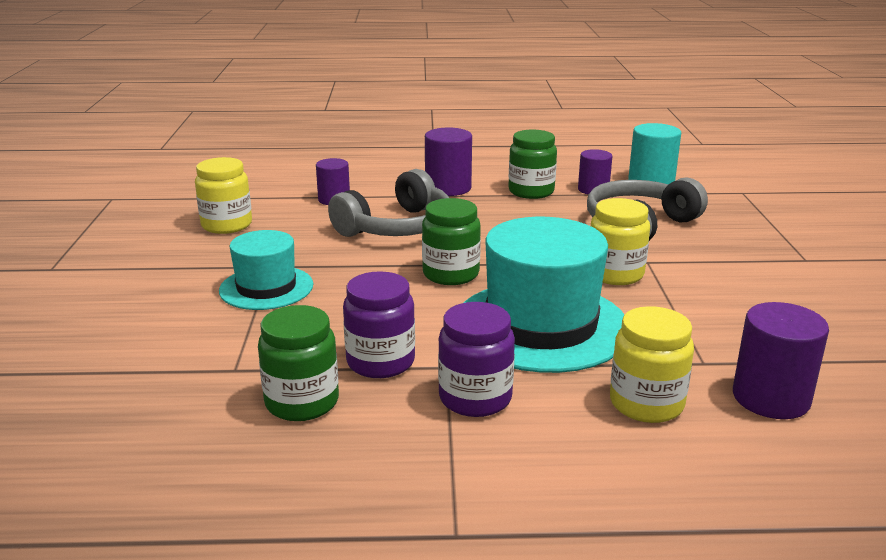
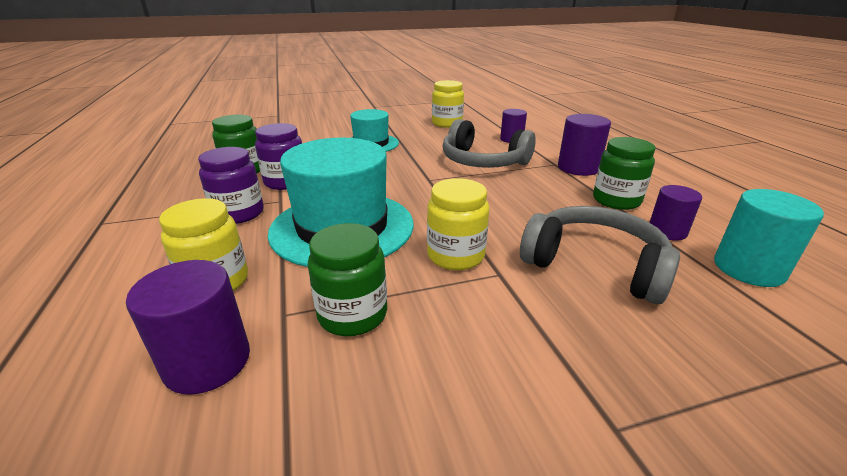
camera: 75 degrees right, 5 degrees up
green jar [422,198,481,285] -> green jar moved to [308,223,387,336]

